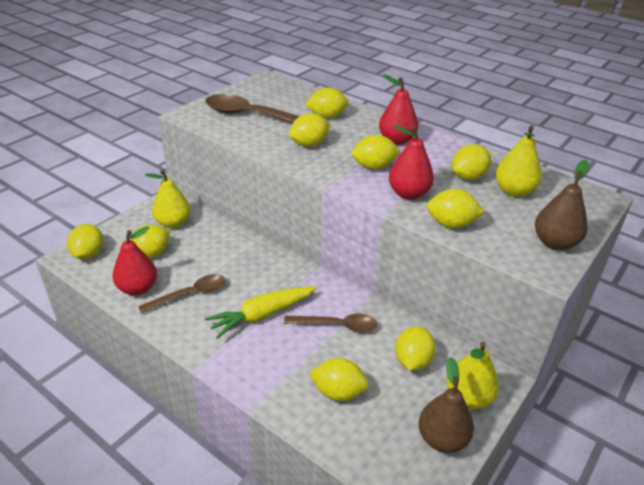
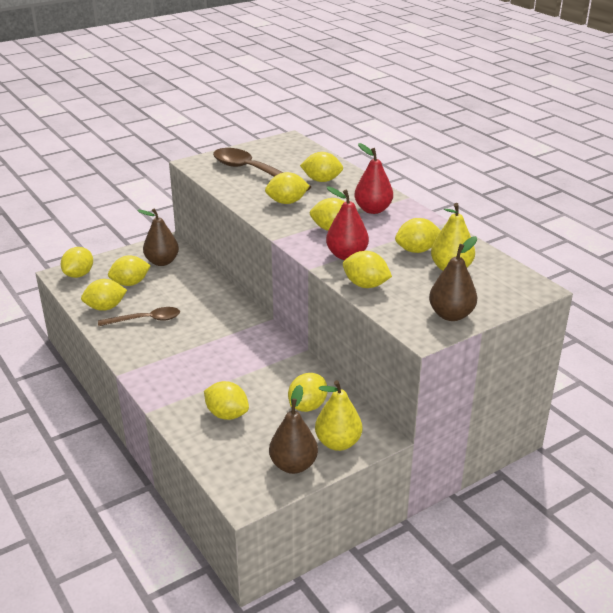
camera: 20 degrees right, 5 degrees down
red pear [112,226,157,295] -> yellow lemon [81,279,127,311]
yellow pear [145,170,191,228] -> brown pear [137,208,179,266]
yellow carrot [205,286,316,339] -> none
brown spoon [284,314,378,332] -> none

